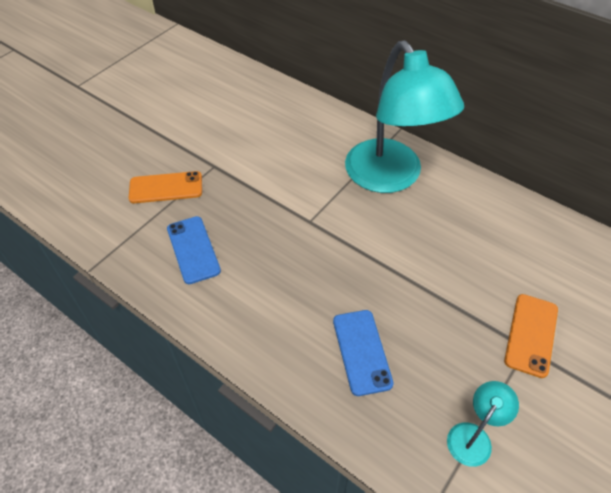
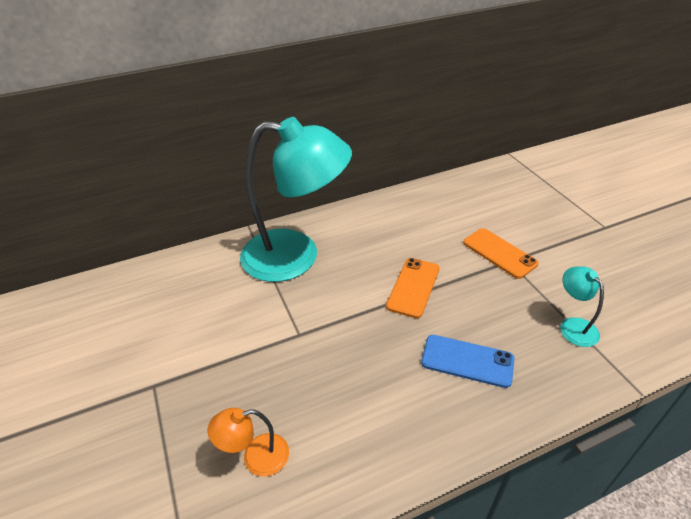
camera: 60 degrees left, 10 degrees down
orange phone [129,171,202,203] -> orange phone moved to [386,258,440,318]
blue phone [167,216,221,284] -> orange lamp [208,408,289,477]

